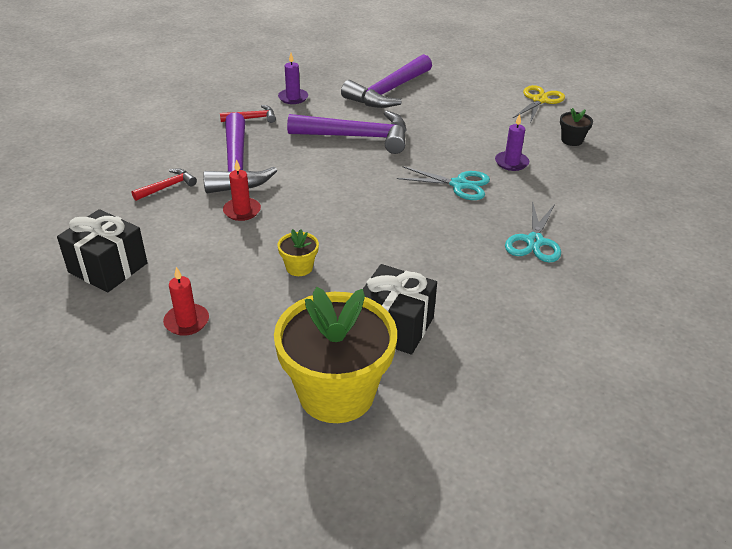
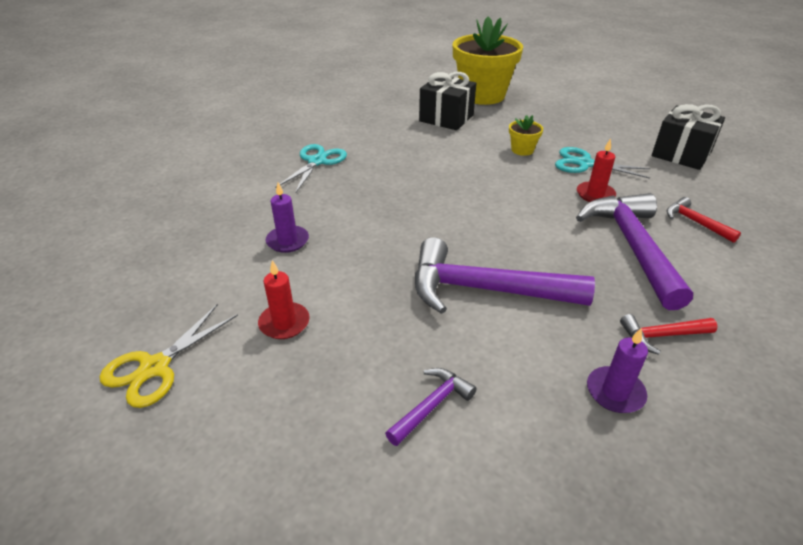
camera: 175 degrees left, 0 degrees up
red hammer [132,168,197,201] -> red hammer turned 90 degrees clockwise [667,197,741,243]
red candle [163,267,209,336] -> red candle moved to [258,260,310,339]
purple hammer [341,54,432,108] -> purple hammer [385,368,477,446], size x0.47
turquoise scissors [397,166,490,200] -> turquoise scissors moved to [555,147,651,179]
black flower pot [560,108,593,146] -> none

